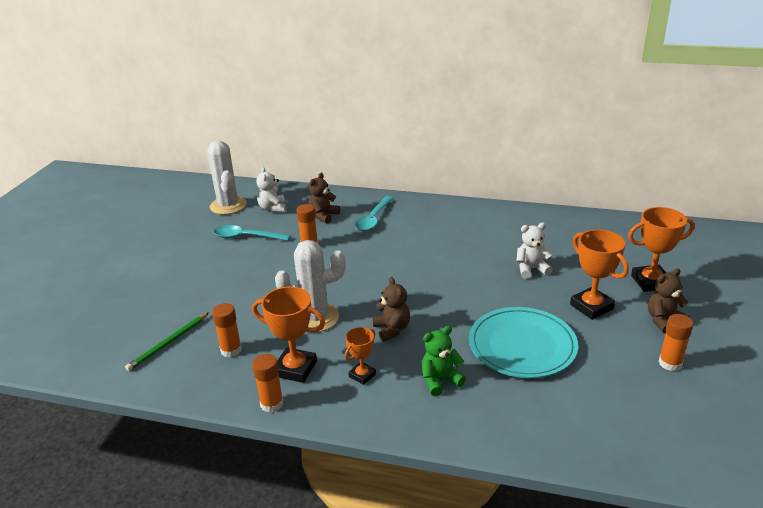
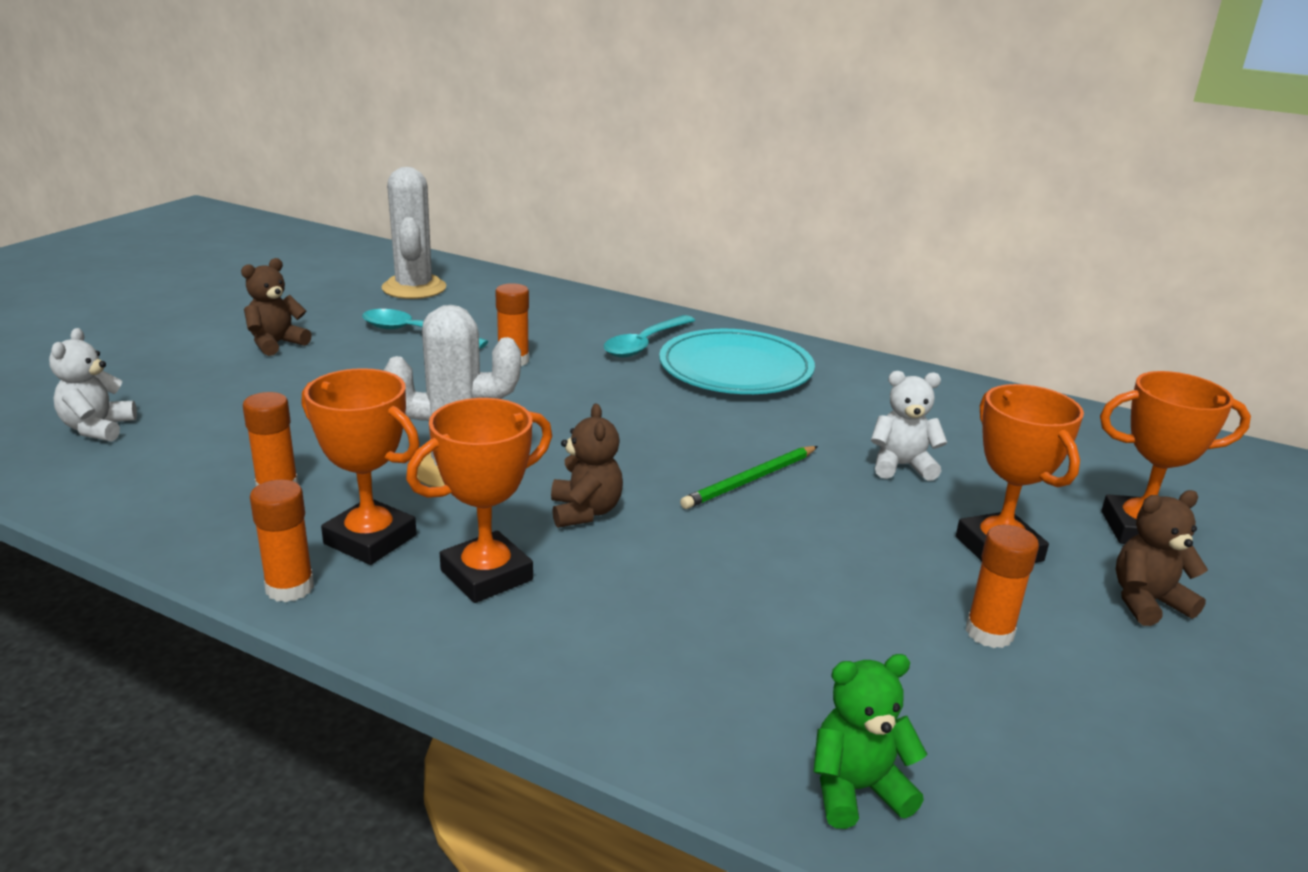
camera: 10 degrees right, 5 degrees down
green pencil [125,313,209,371] -> green pencil moved to [680,446,818,509]
white teddy bear [256,167,286,213] -> white teddy bear moved to [49,328,137,442]
brown teddy bear [308,173,340,224] -> brown teddy bear moved to [241,258,312,356]
orange trophy [345,327,376,385] -> orange trophy [406,398,552,603], size x1.71
green teddy bear [422,326,466,396] -> green teddy bear moved to [813,654,927,829]
turquoise plate [469,307,578,378] -> turquoise plate moved to [659,329,815,394]
orange glue stick [659,314,693,371] -> orange glue stick moved to [966,525,1039,648]

